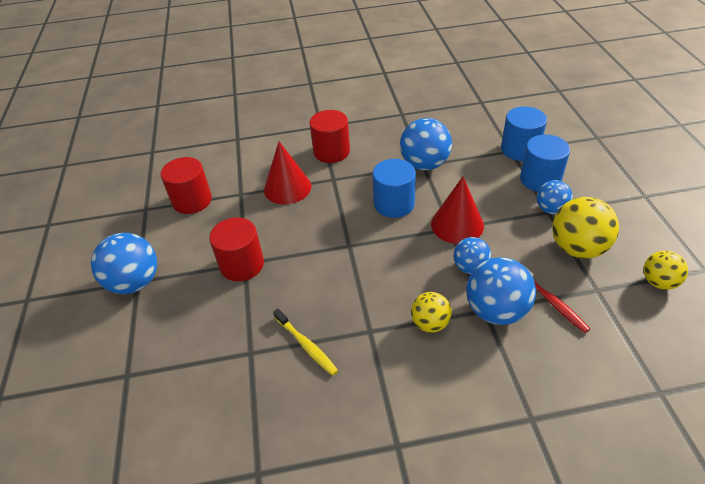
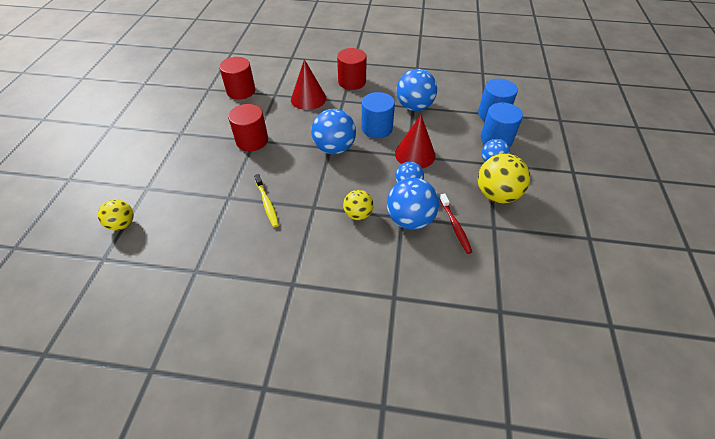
camera: 15 degrees right, 5 degrees up
blue ball [91,233,157,294] -> blue ball moved to [311,109,356,155]
yellow ball [644,251,688,290] -> yellow ball moved to [98,200,134,231]

